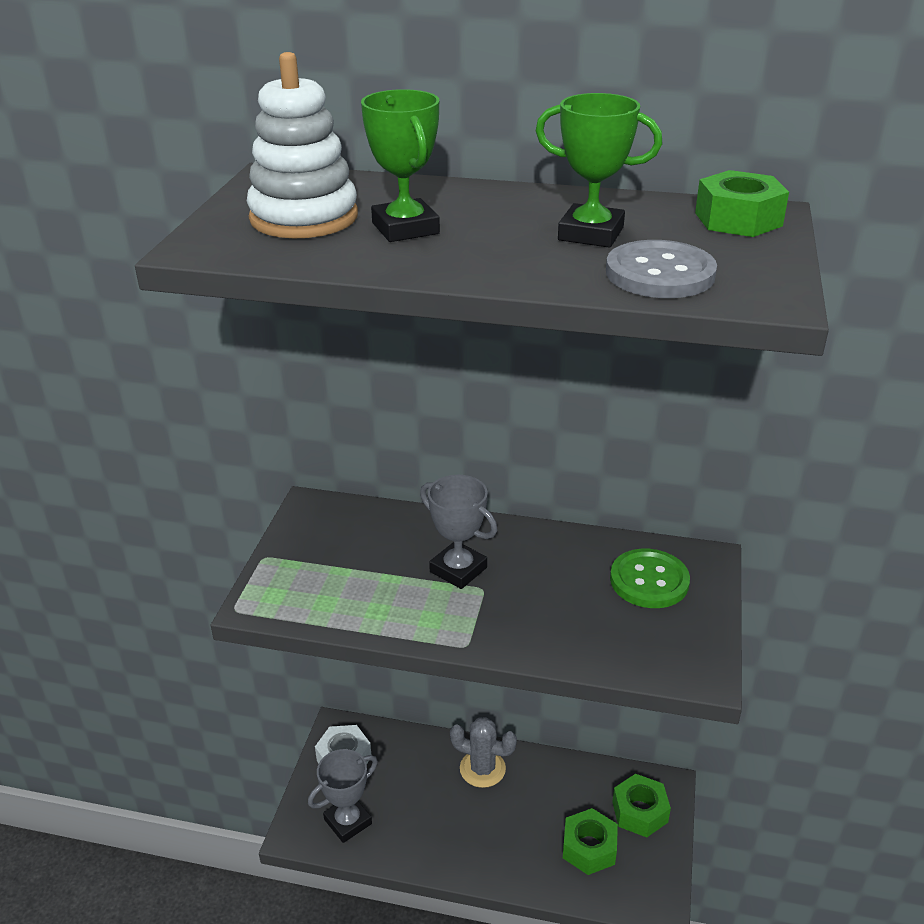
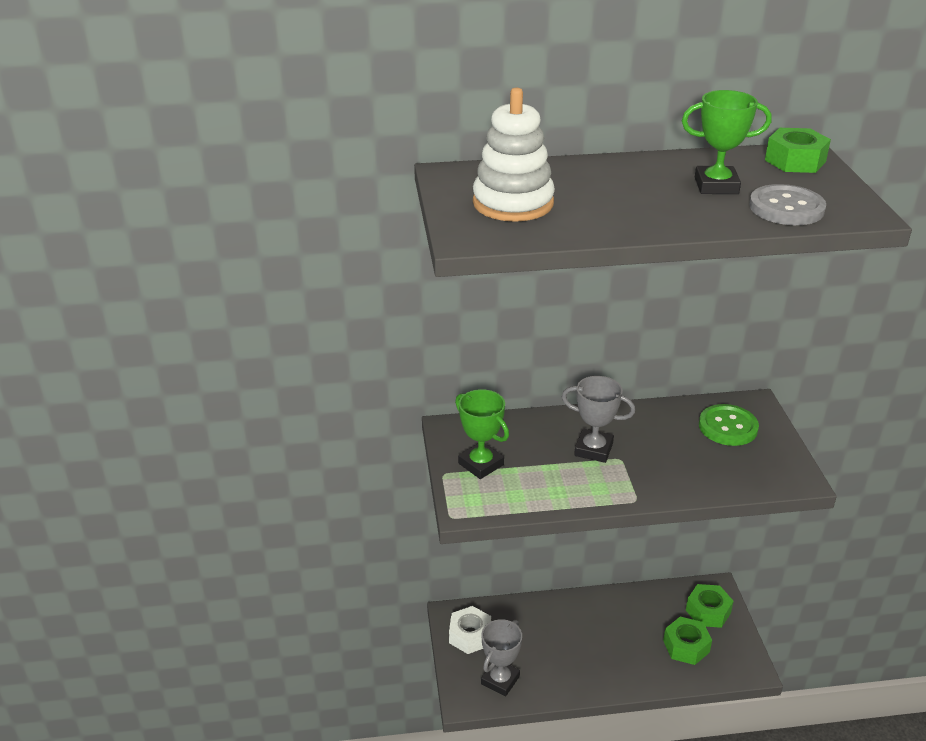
camera: 20 degrees left, 0 degrees up
green trophy [361,89,440,242] -> green trophy moved to [455,389,509,479]
grey cactus [450,717,517,788] -> none

